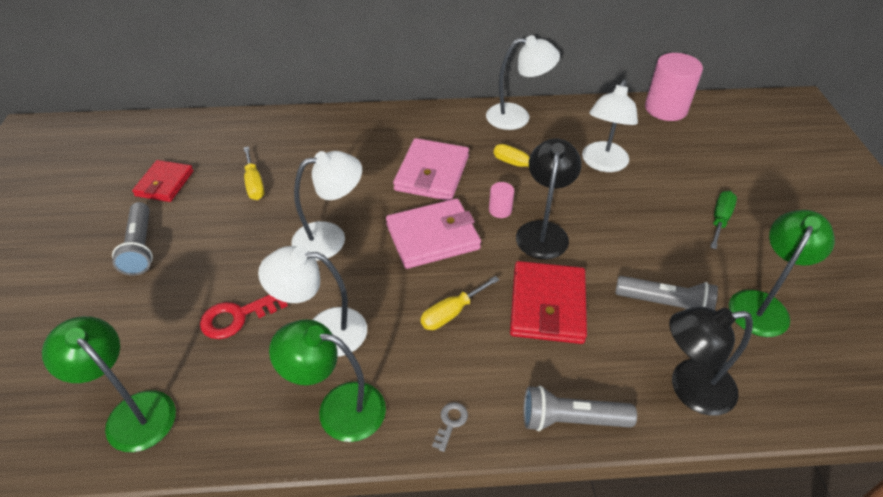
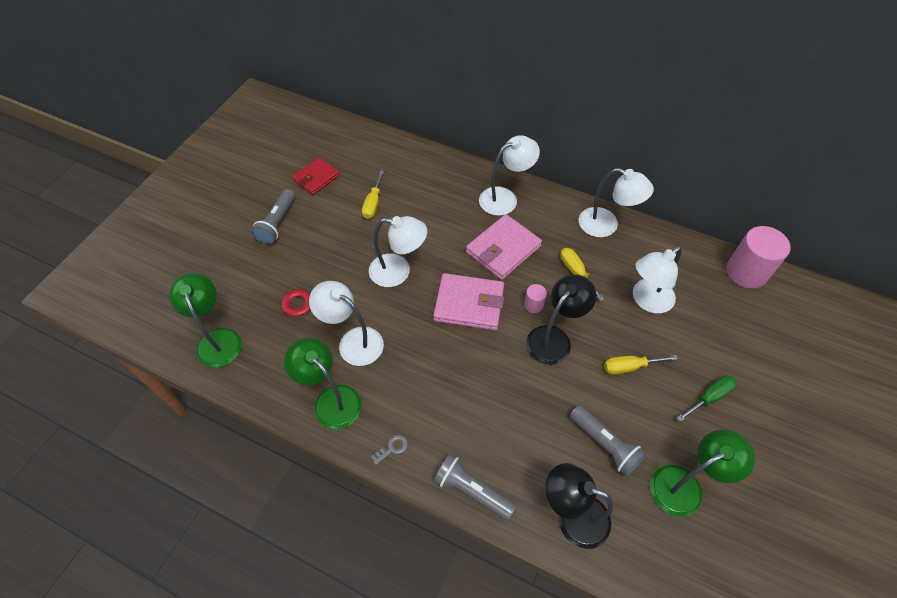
camera: 30 degrees right, 10 degrees up
yellow screwdriver [421,276,499,330] -> yellow screwdriver moved to [604,355,678,374]
red wallet [510,261,587,344] -> none
none -> white lamp [479,135,540,216]

